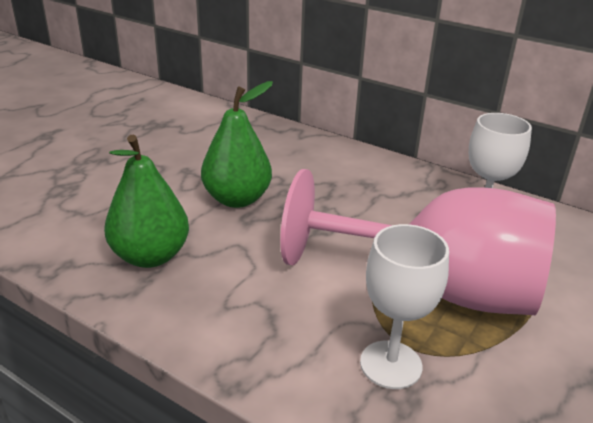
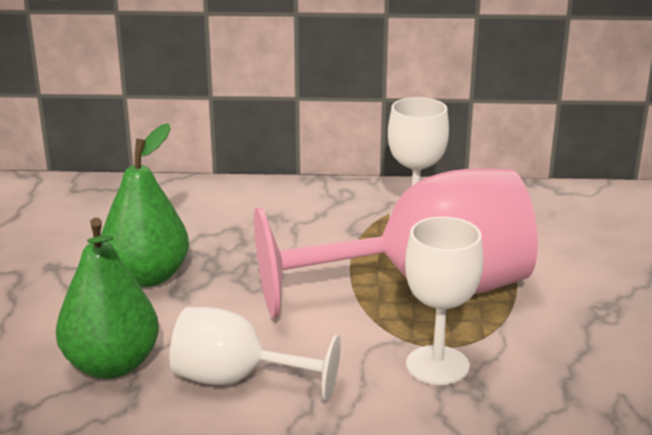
camera: 30 degrees left, 5 degrees down
none -> white goblet [169,307,341,401]

